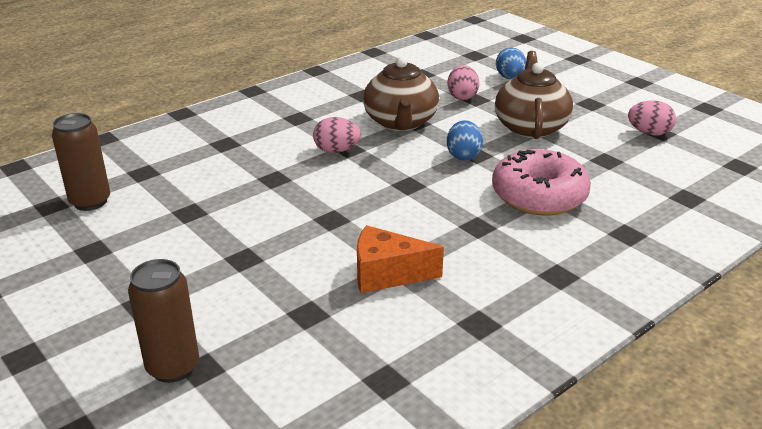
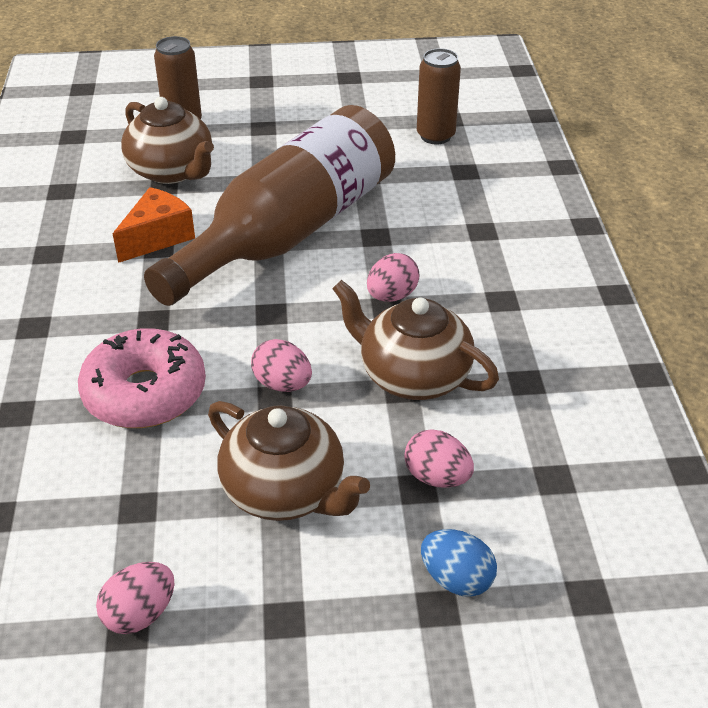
camera: 125 degrees right, 10 degrees up
blue egg [447,120,483,161] -> pink egg [251,339,312,392]
none -> brown teapot [121,97,214,184]
none -> brown bottle [144,105,395,306]

